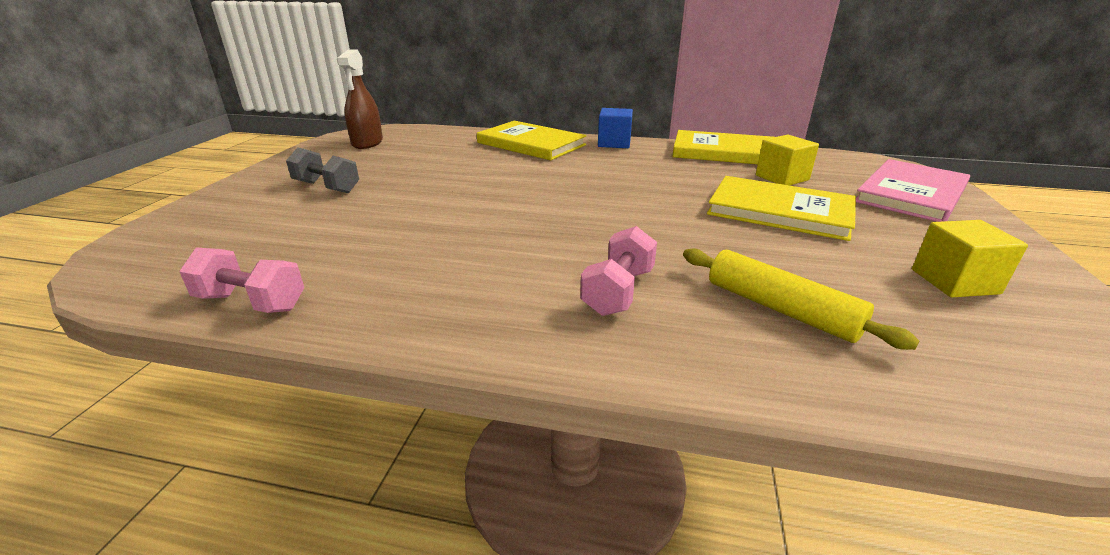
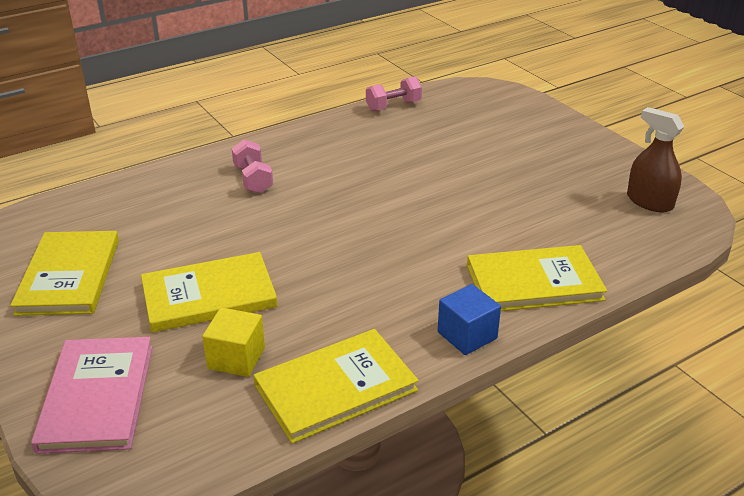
camera: 135 degrees right, 5 degrees up
grey dumbbell [286,147,359,193] -> none
yellow rolling pin [683,248,919,350] -> none
yellow cube [912,220,1028,297] -> yellow book [10,231,119,316]

